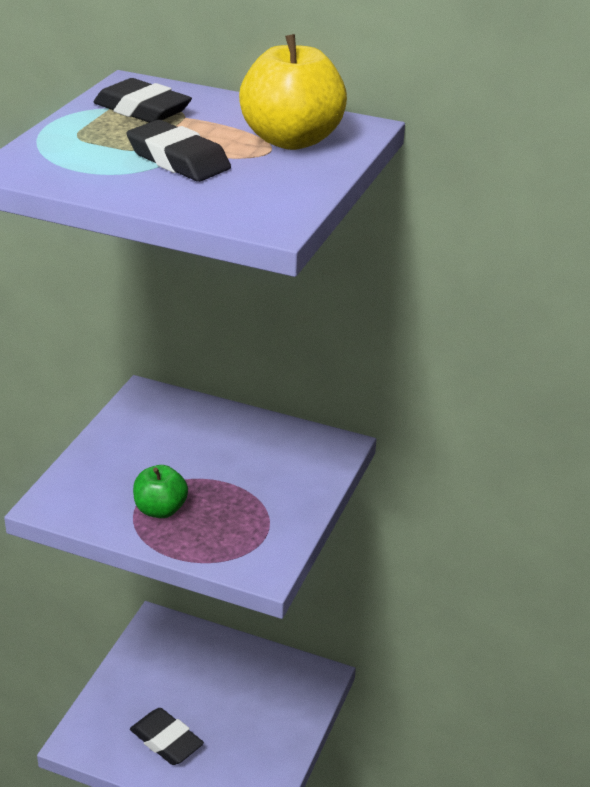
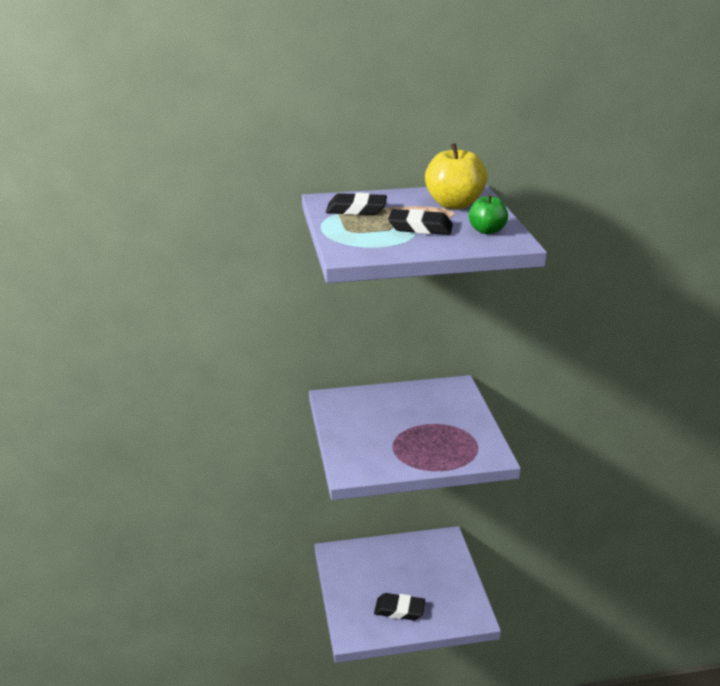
camera: 30 degrees left, 5 degrees down
green apple [133,465,188,518] -> green apple moved to [469,194,508,234]

